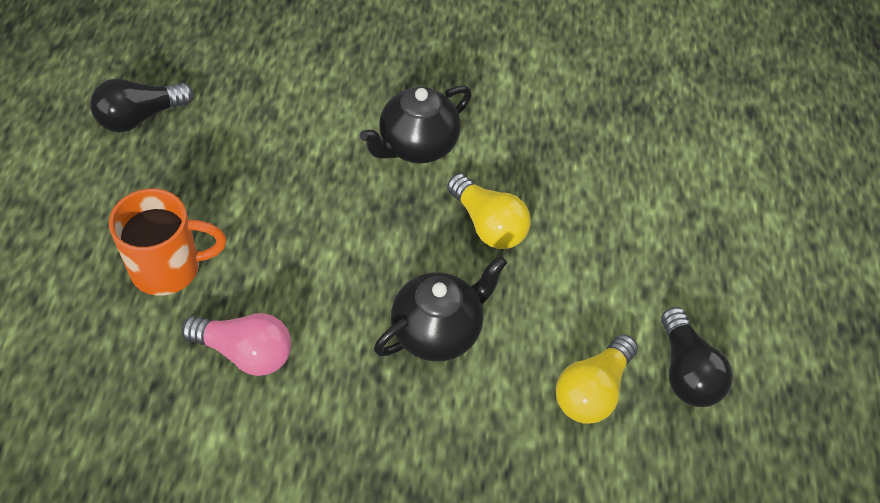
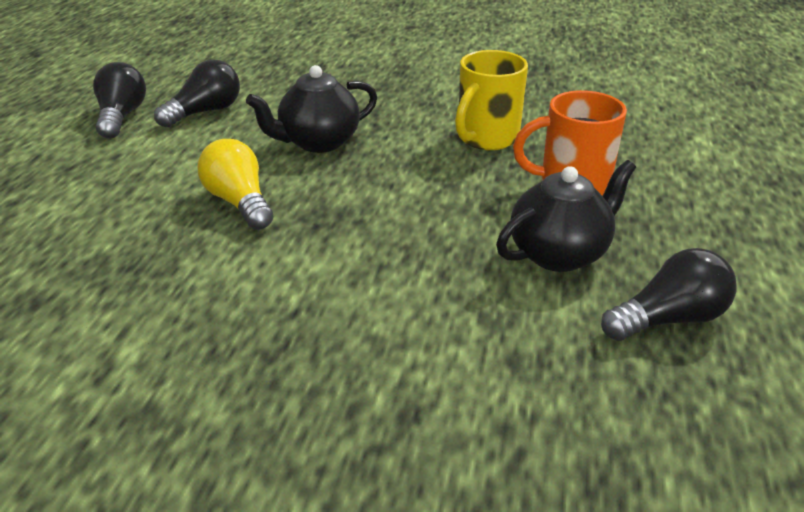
camera: 170 degrees left, 20 degrees down
pink light bulb [181,313,291,376] -> yellow mug [455,50,528,150]
black teapot [360,85,472,163] -> black teapot moved to [496,160,636,272]
yellow light bulb [556,334,638,424] -> black light bulb [154,59,240,128]

